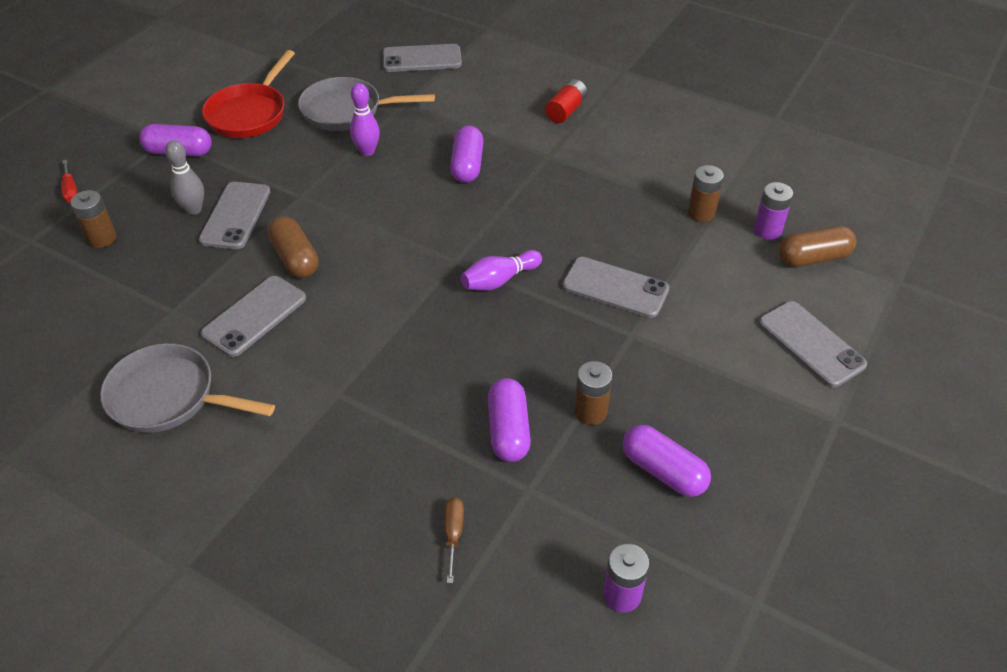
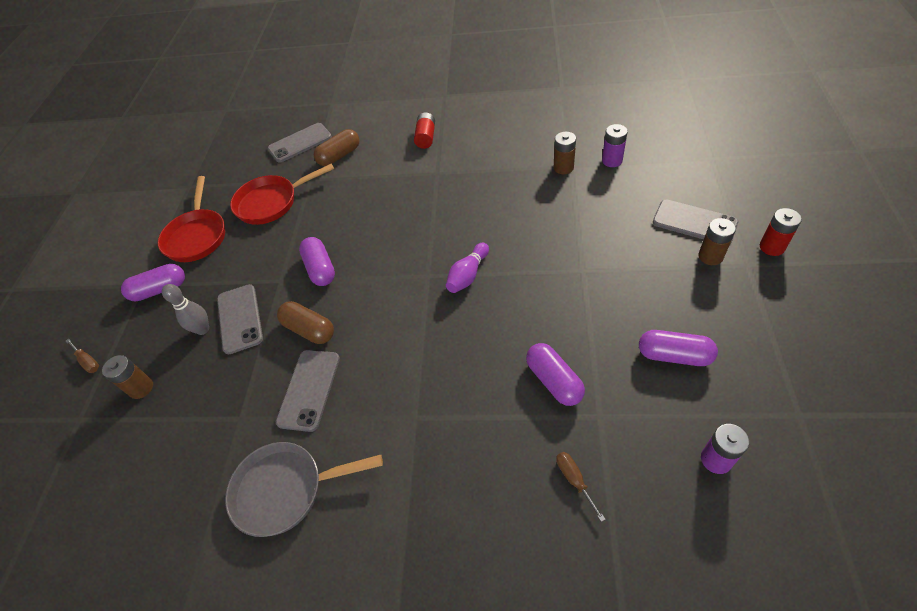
camera: 20 degrees left, 5 degrees up
red screwdriver [61,160,78,203] -> brown screwdriver [66,338,99,373]
grey pan [298,77,435,131] -> red pan [230,163,334,225]
purple bowling pin [350,83,380,156] -> none
purple capsule [450,126,484,183] -> purple capsule moved to [299,237,335,286]
grey phone [562,257,669,318] -> none
brown battery [574,361,613,425] -> brown battery moved to [699,218,736,265]
brown capsule [779,226,856,267] -> brown capsule moved to [314,129,360,166]
none -> red battery [760,208,802,256]

